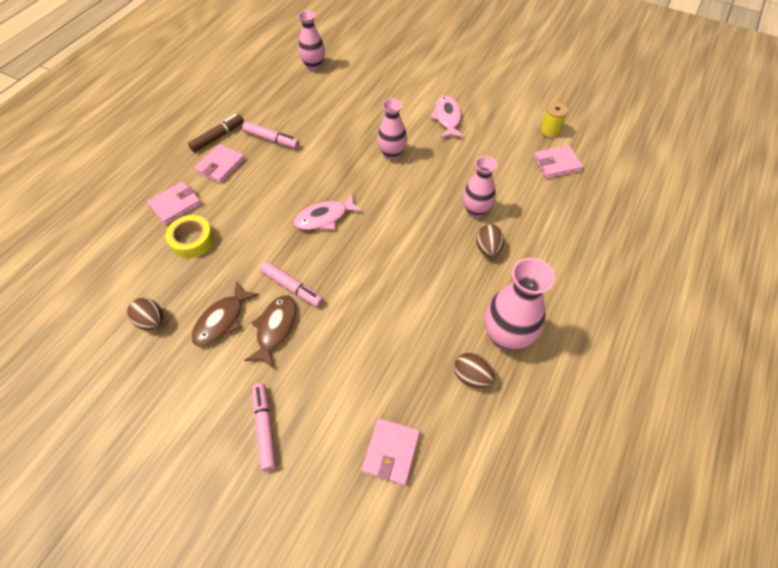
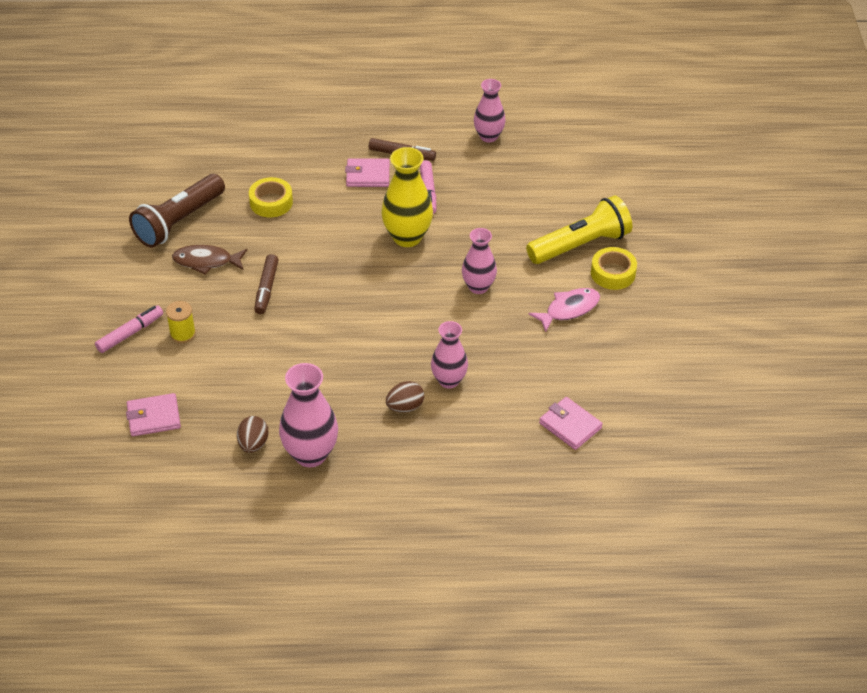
camera: 60 degrees right, 10 degrees down
brown egg [127,298,164,331] -> brown flashlight [129,174,225,248]
pink wallet [147,181,202,225] -> none
brown fish [244,295,296,368] -> none
pink marker [260,261,323,307] -> brown marker [254,254,279,314]
pink fish [294,194,363,230] -> none
pink vase [298,10,325,71] -> pink vase moved to [474,79,506,142]
yellow spool [540,102,568,138] -> yellow spool moved to [166,301,196,343]
none -> yellow vase [381,147,433,247]
none -> yellow flashlight [526,196,632,264]
none -> yellow tape [591,247,637,290]

